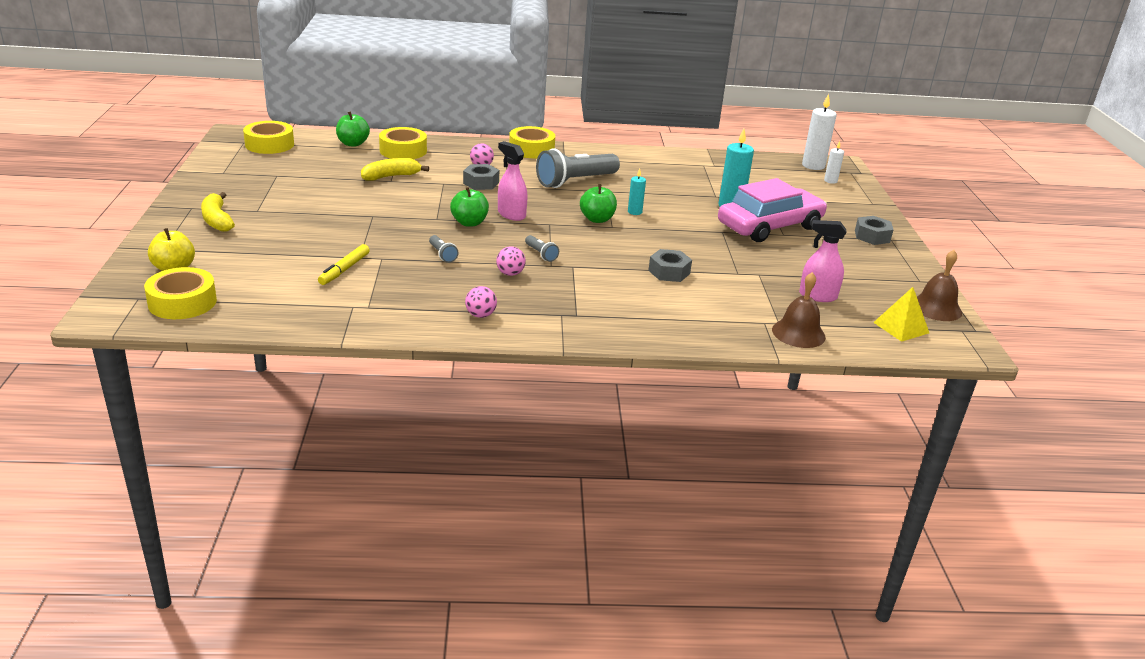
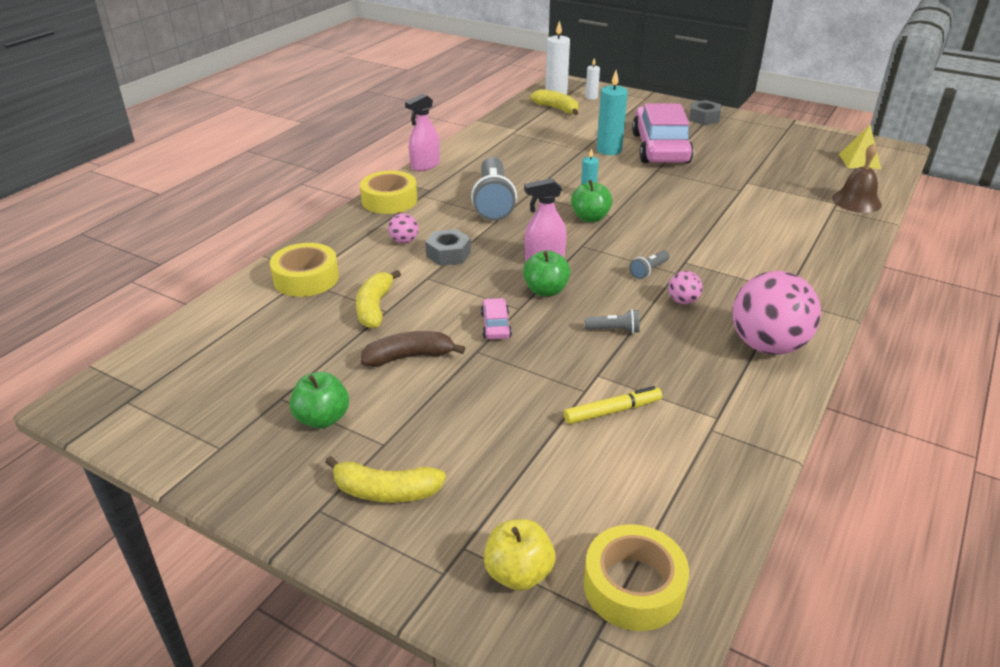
camera: 55 degrees left, 5 degrees up
yellow tape [243,121,294,154] -> none
yellow marker [318,244,370,285] -> yellow marker turned 75 degrees counterclockwise [564,386,662,424]
green apple [336,111,370,147] -> green apple moved to [289,372,349,429]
pink ball [465,286,497,318] -> pink ball [733,271,821,355], size x2.28
grey flashlight [525,235,559,262] -> grey flashlight turned 135 degrees clockwise [629,250,670,279]
grey nut [648,249,692,282] -> none
pink spray bottle [799,220,847,302] -> pink spray bottle moved to [405,94,440,171]
brown bell [917,250,962,321] -> none
none -> brown banana [361,331,465,367]
none -> pink car [481,298,512,340]
none -> yellow banana [530,89,579,115]

